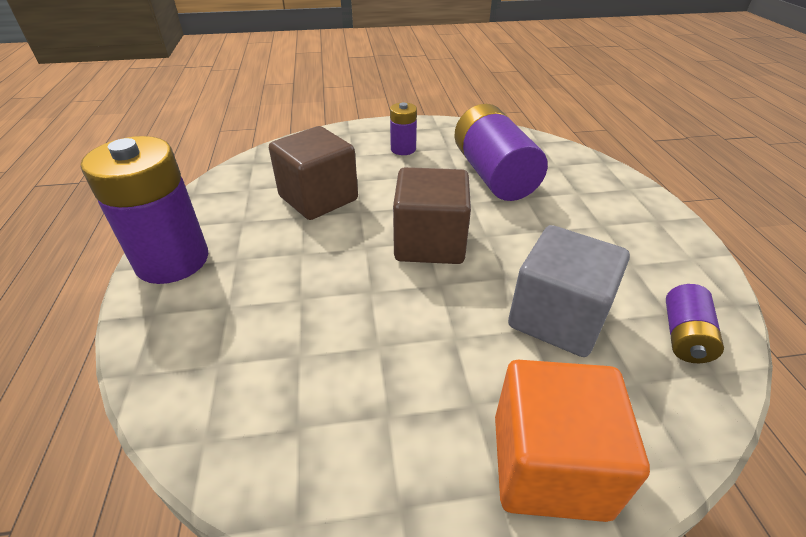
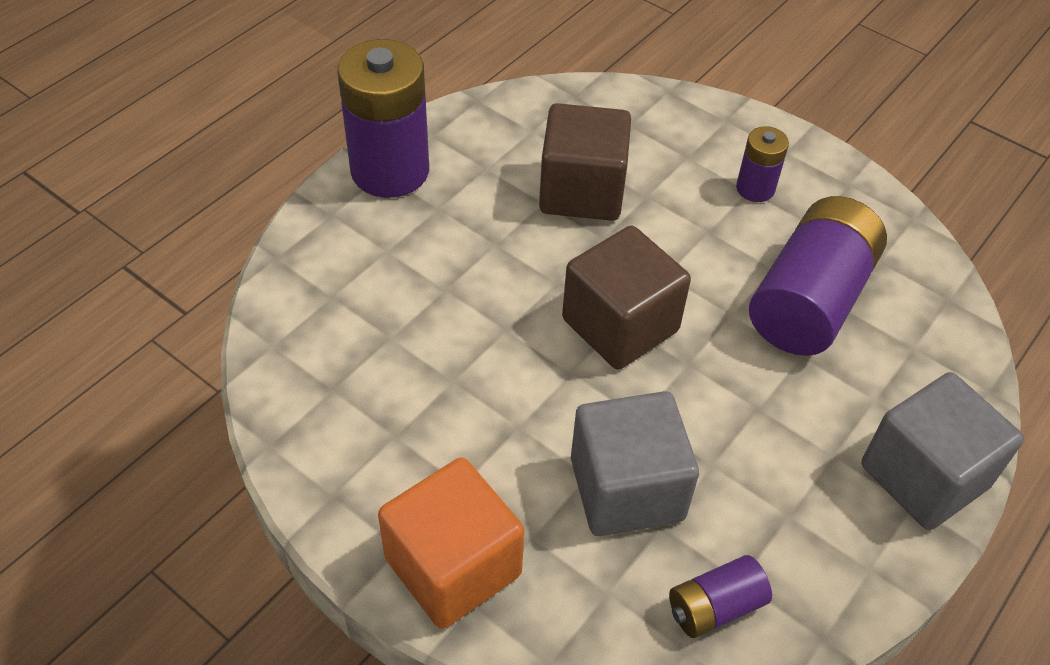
camera: 45 degrees right, 10 degrees up
none -> grey cube [861,372,1024,530]

